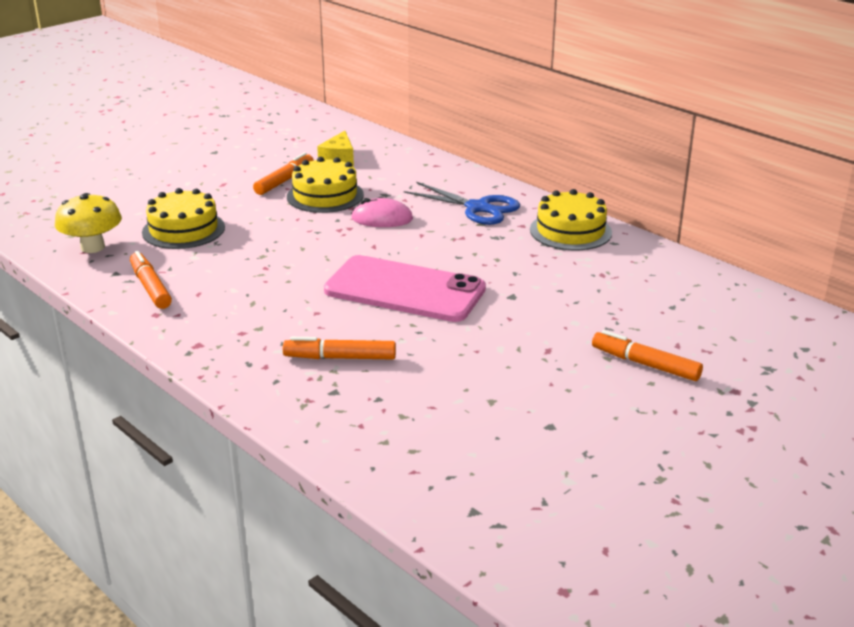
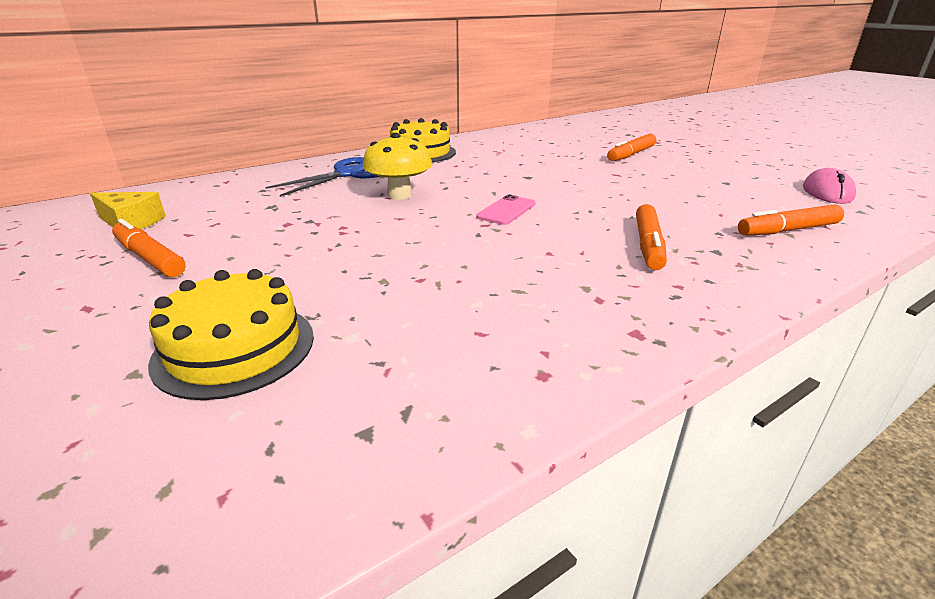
camera: 80 degrees left, 0 degrees up
yellow mushroom [55,193,122,253] -> yellow mushroom moved to [363,133,432,200]
orange marker [130,251,172,309] -> orange marker moved to [738,204,844,236]
yellow cake [287,157,364,213] -> none
pink phone [324,255,486,322] -> pink phone [476,194,535,225], size x0.43
pink mouse [351,198,413,227] -> pink mouse moved to [803,168,856,204]

